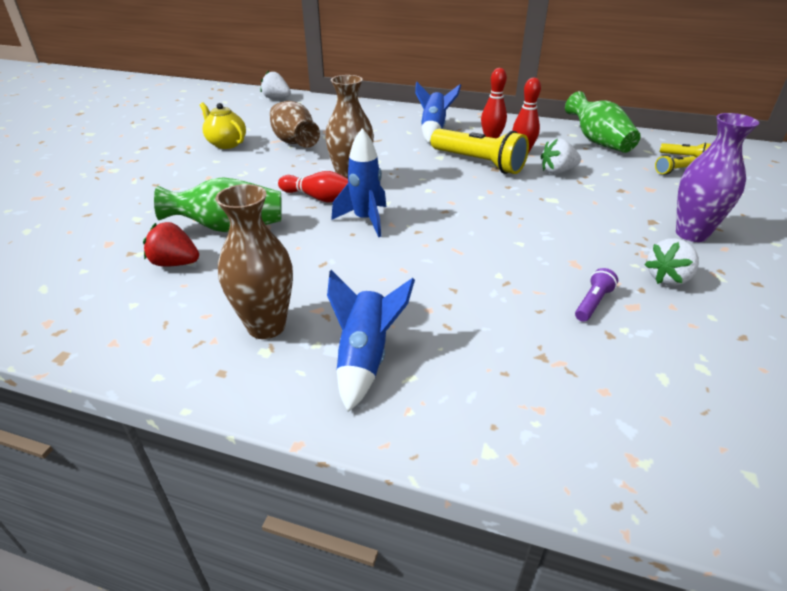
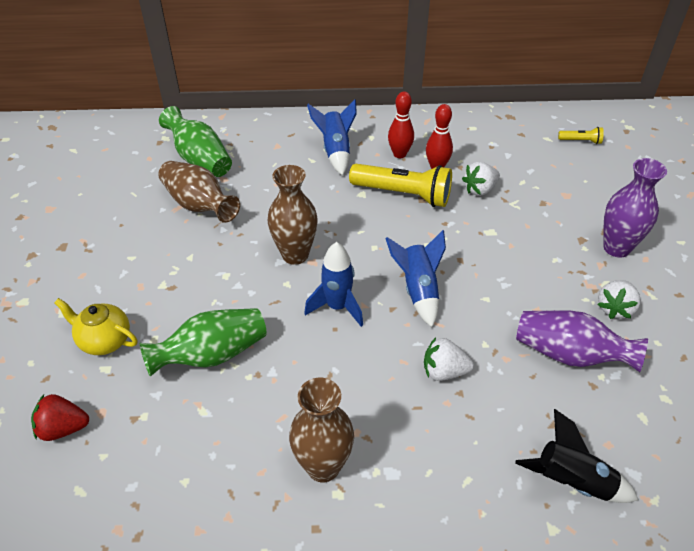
camera: 20 degrees left, 10 degrees up
red strawberry [143,222,199,267] -> red strawberry moved to [31,394,89,441]
yellow teapot [200,103,246,149] -> yellow teapot moved to [54,298,137,355]
white strawberry [260,71,291,99] -> white strawberry moved to [424,337,474,381]
red bowling pin [278,171,348,202] -> none
blue rocket [327,270,415,412] -> blue rocket moved to [385,230,446,327]
green vase [565,91,641,153] -> green vase moved to [159,106,232,177]
purple flashlight [575,268,618,322] -> purple vase [516,310,648,372]
yellow flashlight [655,155,696,175] -> none
none -> black rocket [515,409,639,503]

